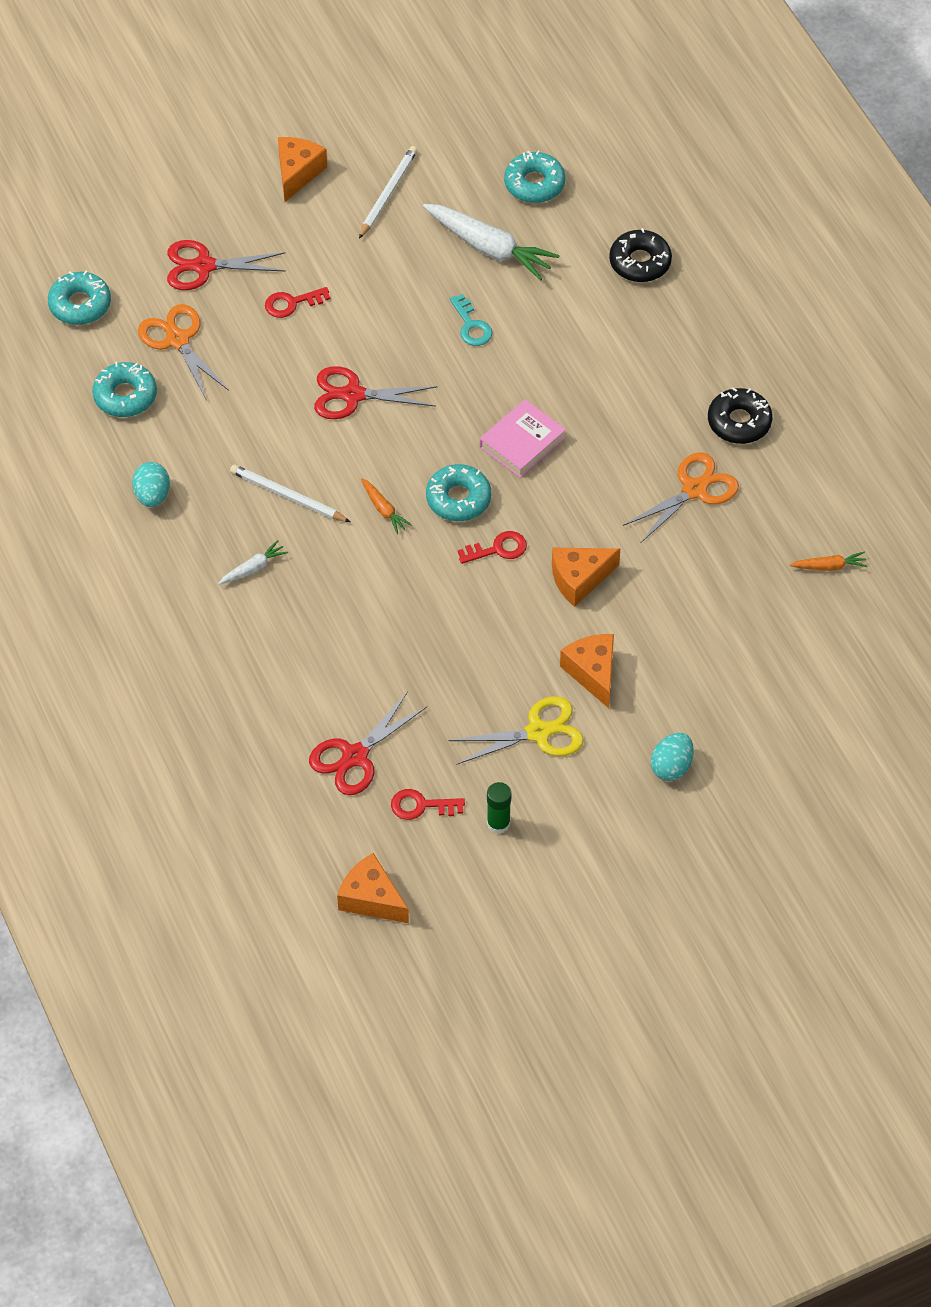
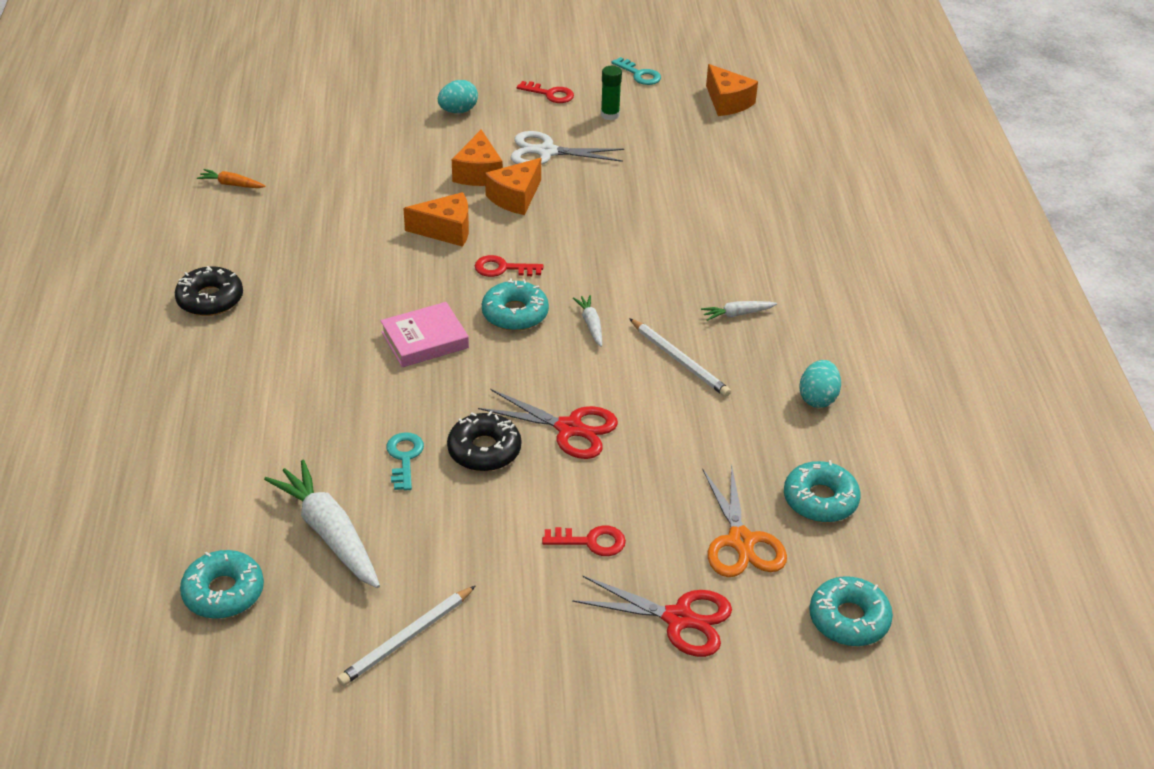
camera: 160 degrees left, 15 degrees down
orange cheese [278,137,327,202] -> orange cheese moved to [485,158,541,215]
red scissors [309,691,427,795] -> none
orange carrot [361,478,412,534] -> white carrot [573,295,602,347]
red key [391,789,465,820] -> red key moved to [517,81,574,103]
yellow scissors [449,696,584,765] -> white scissors [511,131,624,165]
black donut [609,228,672,282] -> black donut moved to [447,411,521,471]
orange scissors [623,453,739,543] -> none
none -> turquoise key [612,57,661,85]

